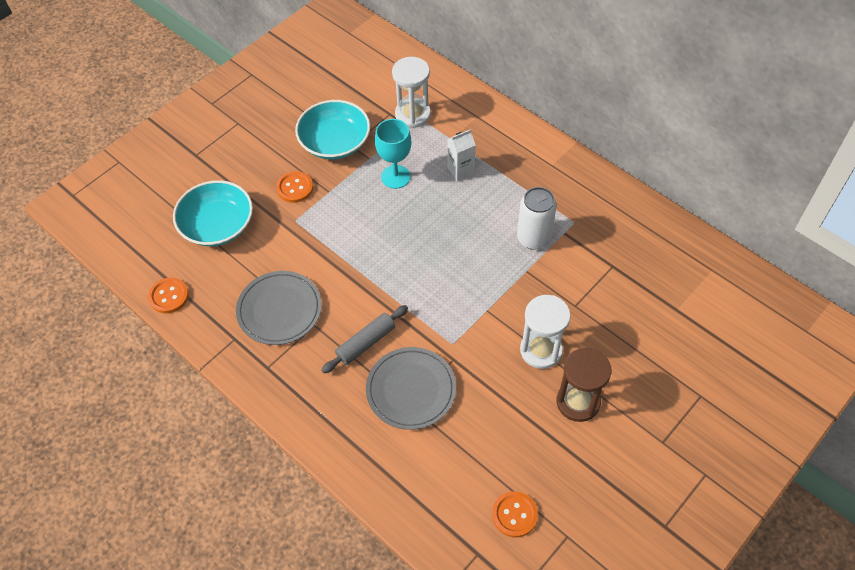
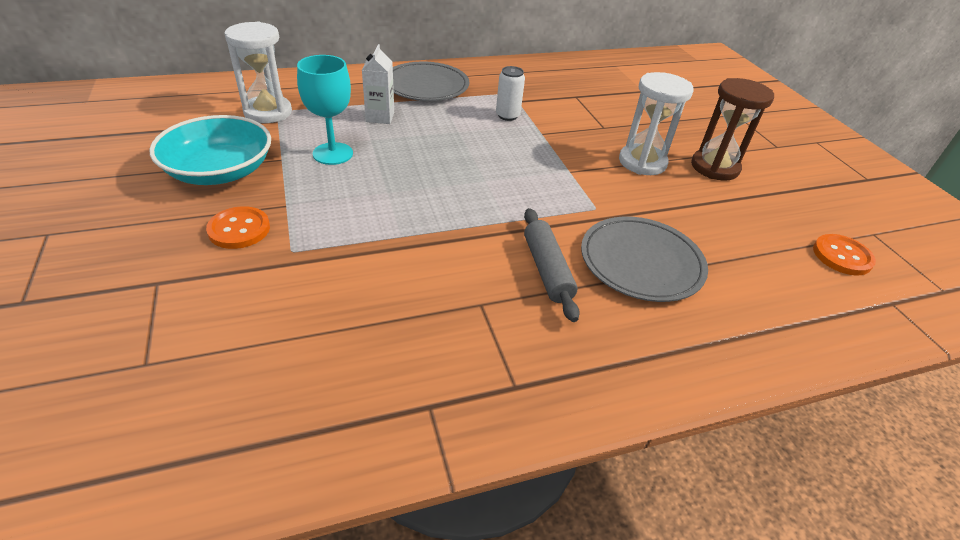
camera: 65 degrees left, 15 degrees down
orange button [148,278,189,313] -> none
turquoise bowl [173,180,253,246] -> none
grey plate [236,271,322,345] -> grey plate moved to [393,61,469,101]
white can [517,187,557,249] -> white can [496,66,525,121], size x0.65

